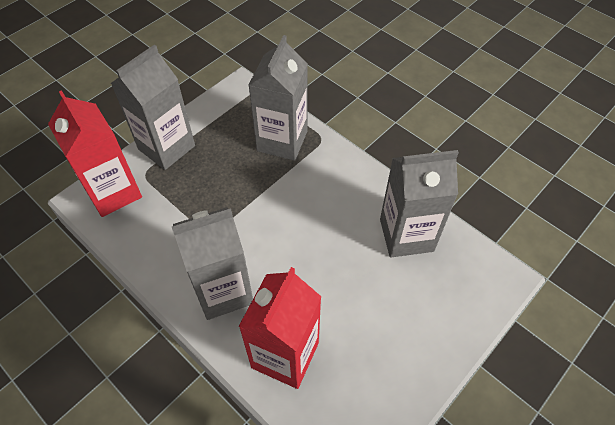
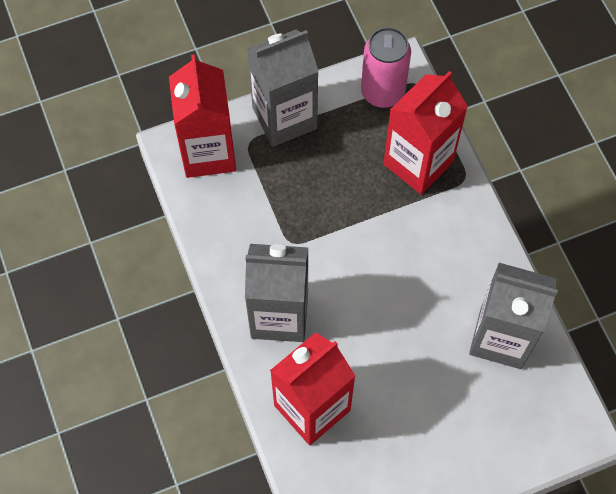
camera: 25 degrees right, 10 degrees up
grey carton [249,35,308,161] -> red carton [383,71,468,194]
none -> pink can [361,27,411,108]

